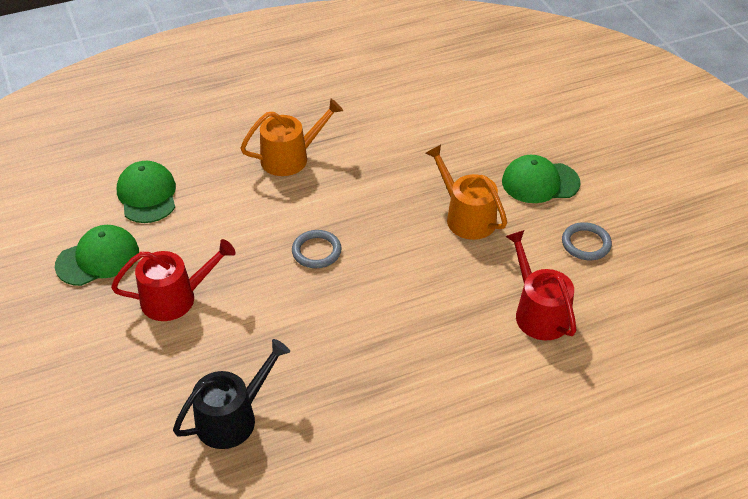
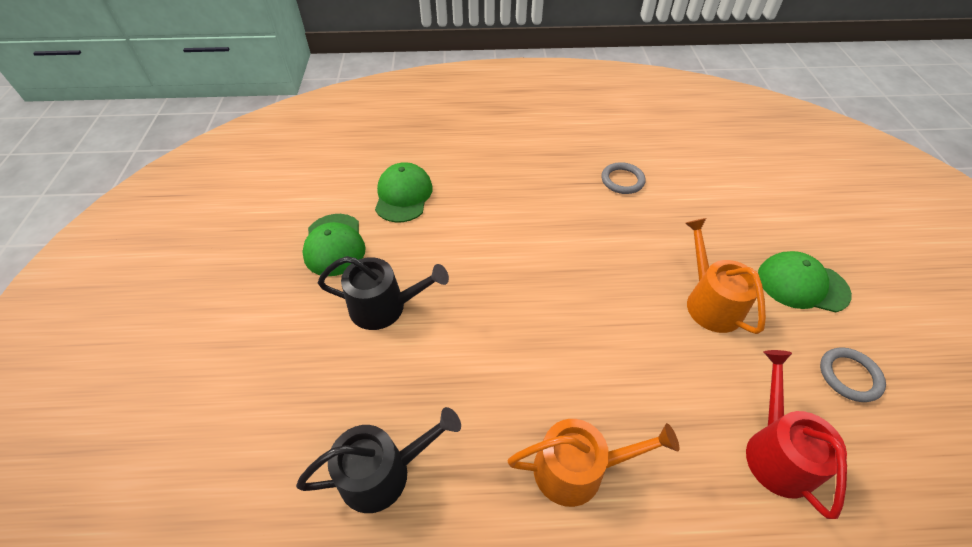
camera: 20 degrees right, 5 degrees up
green cap [55,225,139,286] -> green cap turned 90 degrees clockwise [302,214,366,276]
red watering can [111,239,236,321] -> black watering can [318,256,449,330]
orange watering can [240,99,343,176] -> orange watering can moved to [508,419,679,507]
grey ring [292,230,342,268] -> grey ring moved to [601,162,645,194]

